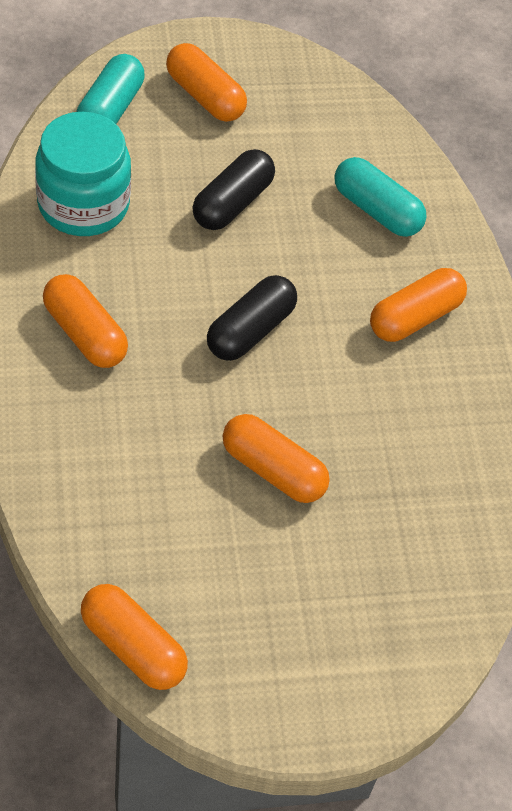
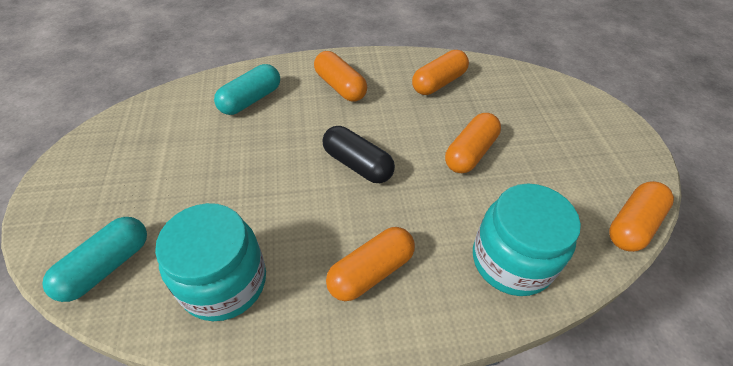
camera: 85 degrees left, 5 degrees down
turquoise capsule [76,54,145,124] -> turquoise capsule turned 75 degrees counterclockwise [42,217,147,302]
orange capsule [166,43,247,122] -> orange capsule moved to [412,50,469,95]
black capsule [192,149,275,230] -> none
none -> turquoise jar [473,183,581,296]

